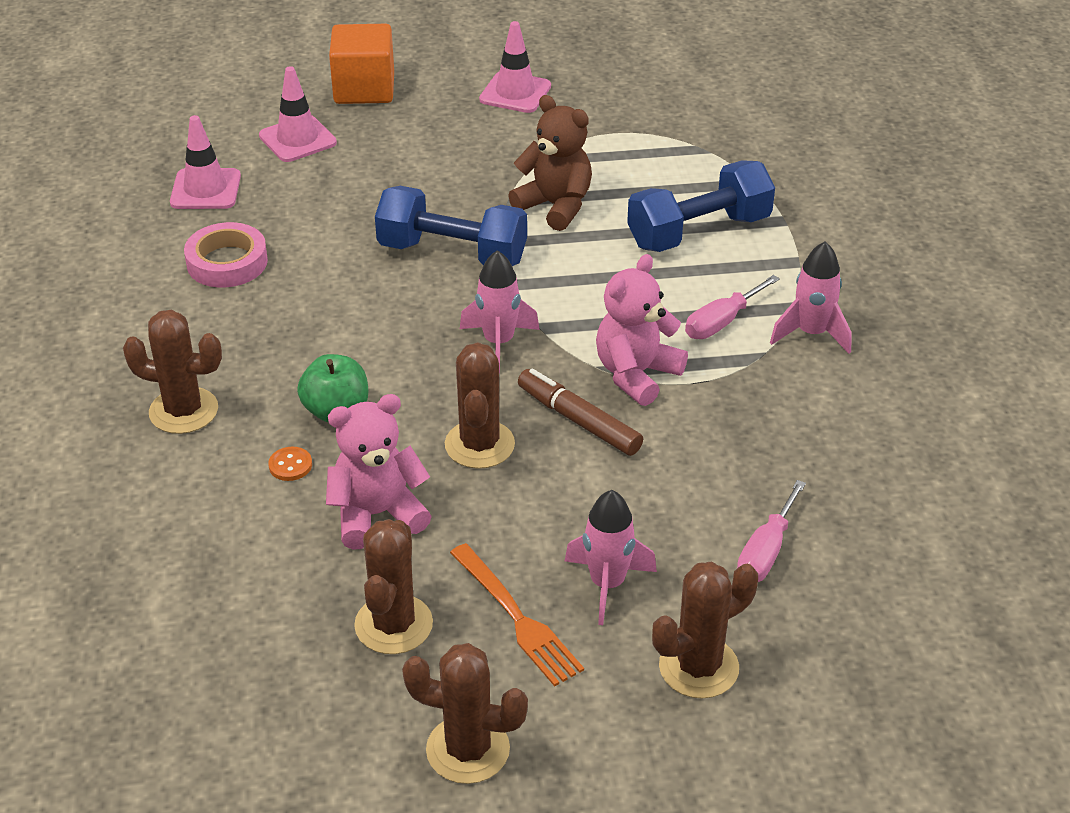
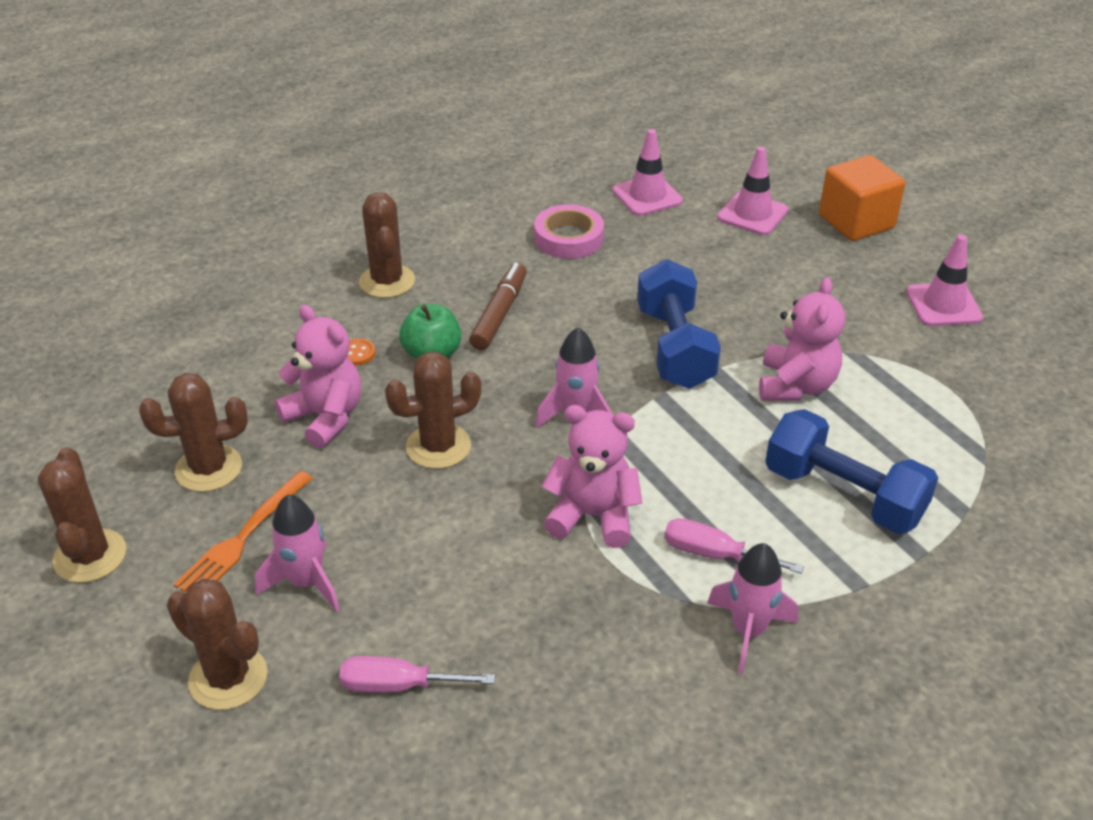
camera: 65 degrees right, 0 degrees up
brown teddy bear [508,95,592,231] -> pink teddy bear [759,277,845,401]
brown marker [518,368,643,456] -> brown marker moved to [469,263,527,350]

